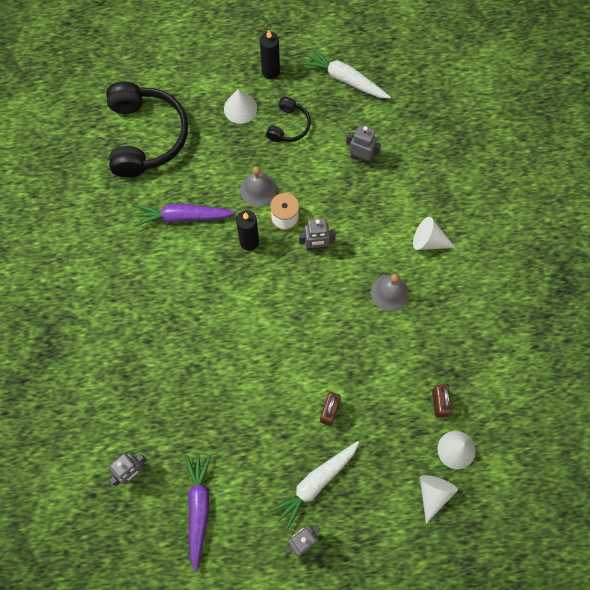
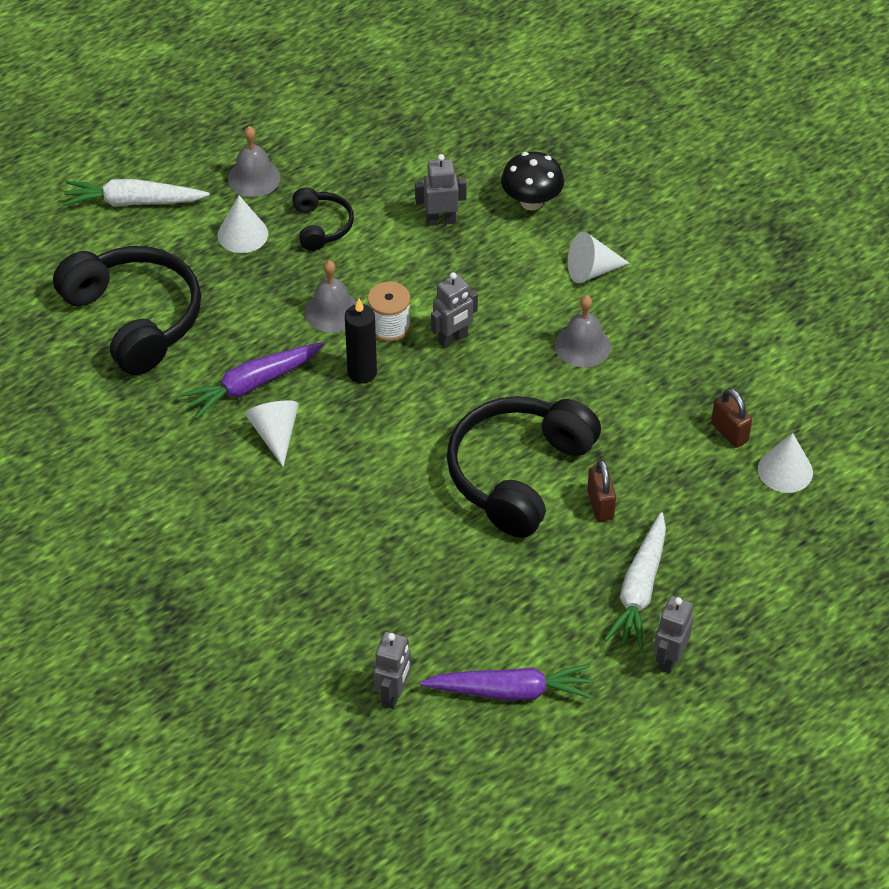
camera: 30 degrees left, 20 degrees down
purple carrot [185,454,211,572] -> purple carrot turned 120 degrees clockwise [420,664,593,700]
black candle [260,30,280,79] -> grey bell [228,126,280,197]
white carrot [301,47,391,99] -> white carrot moved to [62,179,210,206]
white cone [420,475,458,524] -> white cone moved to [245,400,299,467]
none -> black headphones [447,396,601,538]
none -> black mushroom [501,151,564,211]

